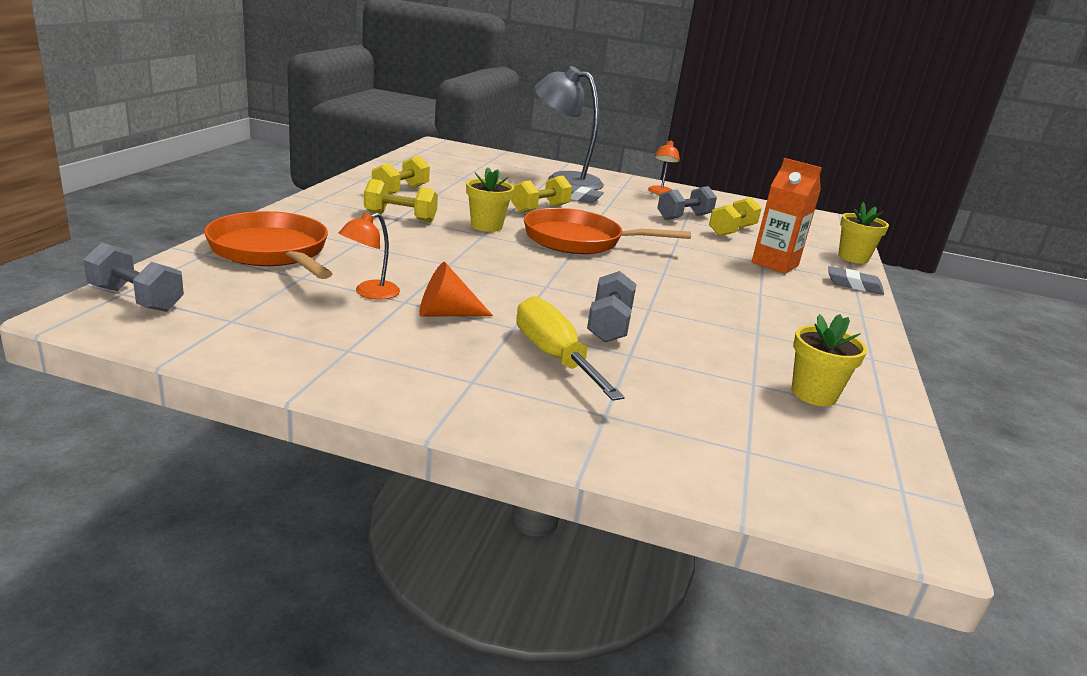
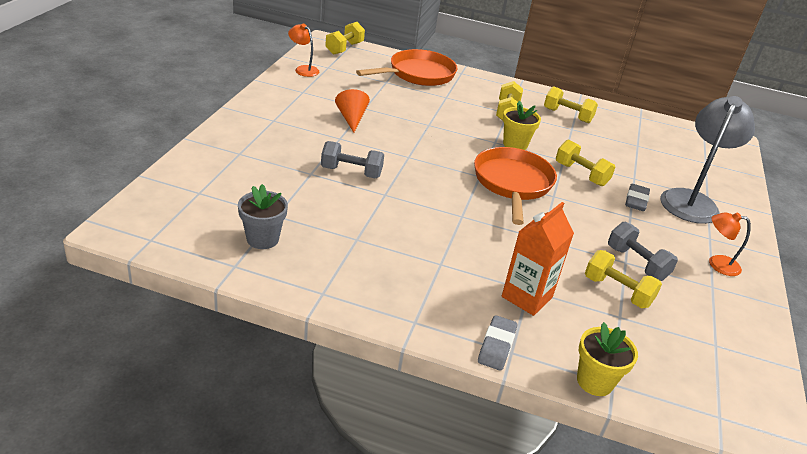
camera: 90 degrees right, 10 degrees up
grey dumbbell [83,242,184,312] -> yellow dumbbell [325,22,365,55]
orange lamp [339,213,400,300] -> orange lamp moved to [288,24,319,77]
yellow screwdriver [516,296,625,401] -> none
yellow flower pot [791,314,867,406] -> grey flower pot [238,184,288,249]

